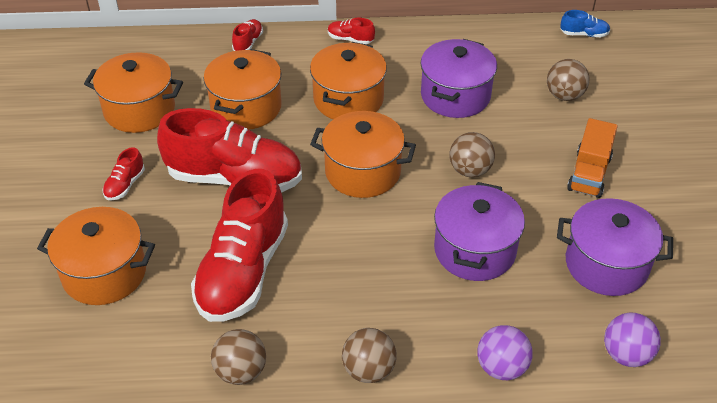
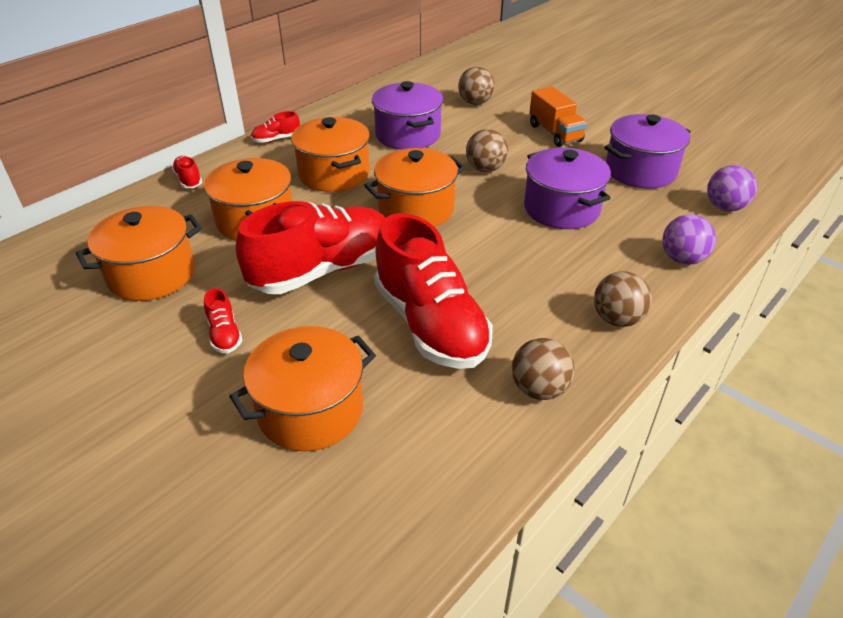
camera: 45 degrees left, 5 degrees down
blue shoe [560,10,610,37] -> none

